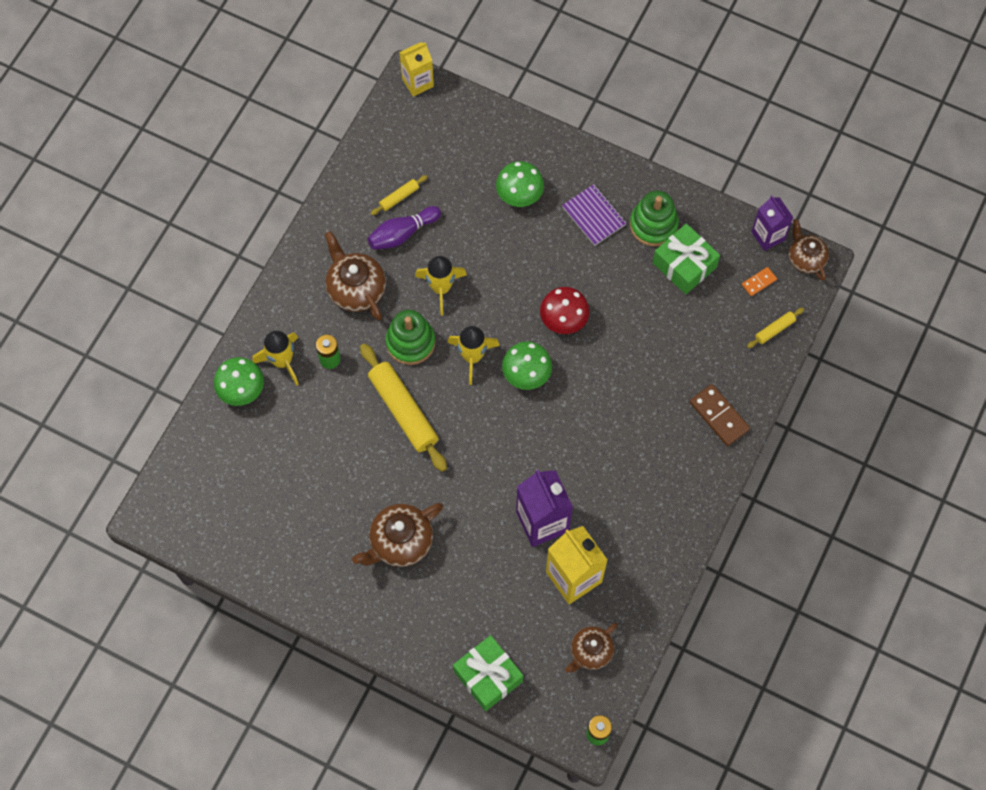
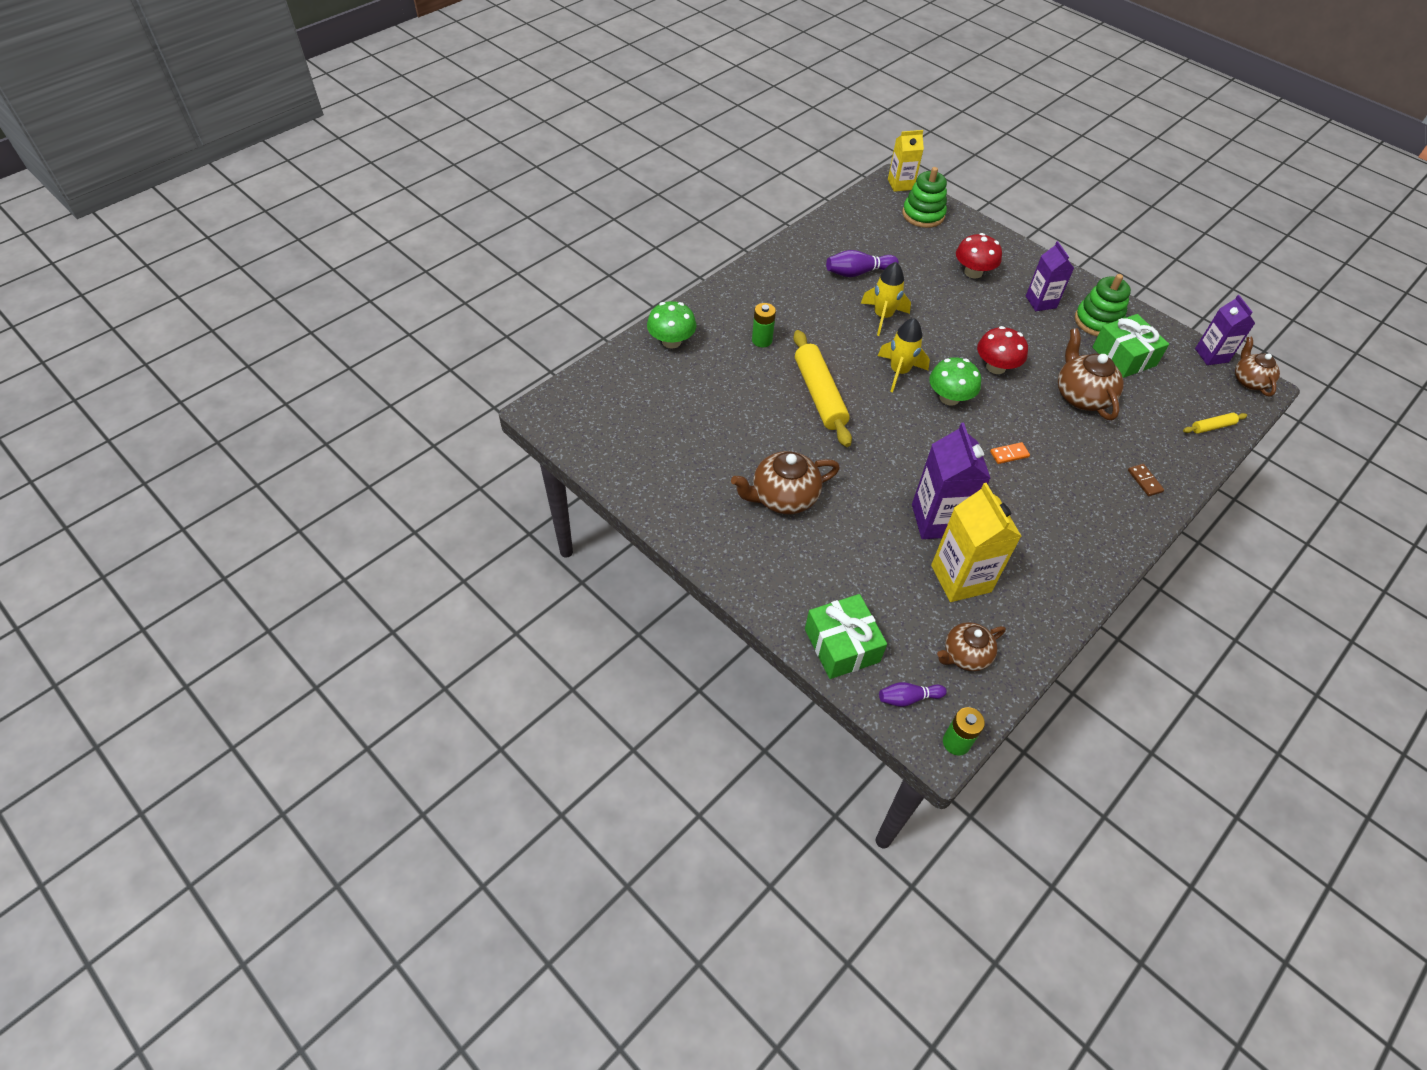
camera: 15 degrees right, 15 degrees down
yellow rocket [253,331,298,386] -> none
brown teapot [325,231,386,321] -> brown teapot moved to [1058,328,1124,420]
yellow rolling pin [370,175,427,215] -> none
green stacking toy [386,310,435,365] -> green stacking toy moved to [902,167,947,228]
green mushroom [496,161,544,207] -> red mushroom [956,233,1002,279]
purple notebook [562,184,627,246] -> purple carton [1026,241,1074,311]
brown domino [690,384,750,446] -> brown domino [1128,464,1164,496], size x0.56
orange domino [742,267,777,296] -> orange domino moved to [990,442,1030,464]
none -> purple bowling pin [879,682,947,707]

